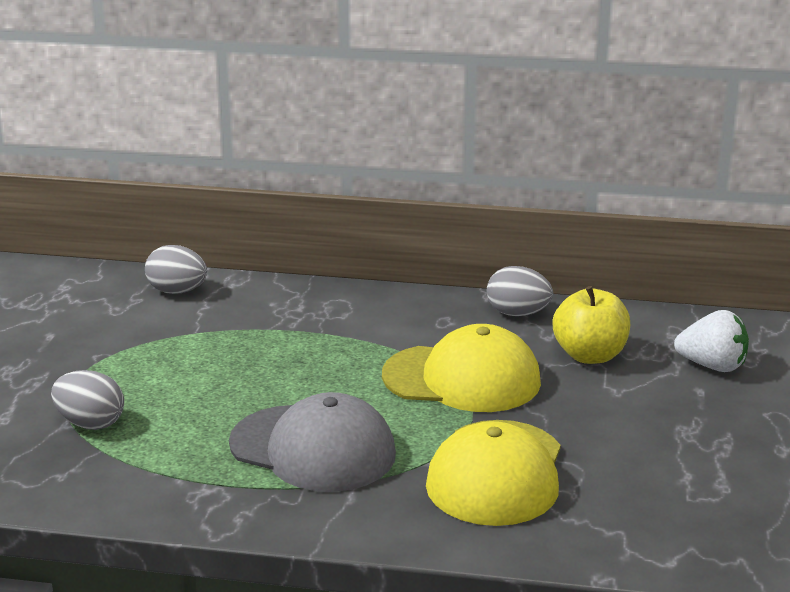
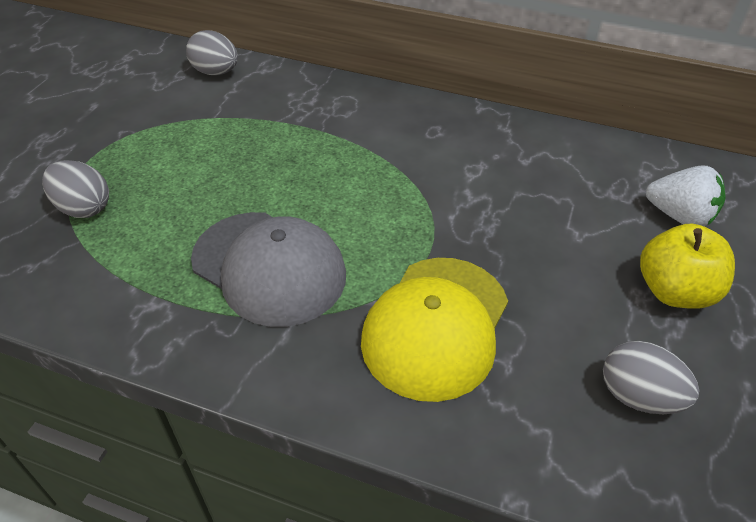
camera: 10 degrees right, 20 degrees up
yellow cap [382,324,541,412] -> none
grey egg [487,266,553,316] -> grey egg moved to [603,341,699,414]
yellow apple [553,286,630,364] -> yellow apple moved to [640,224,735,309]

